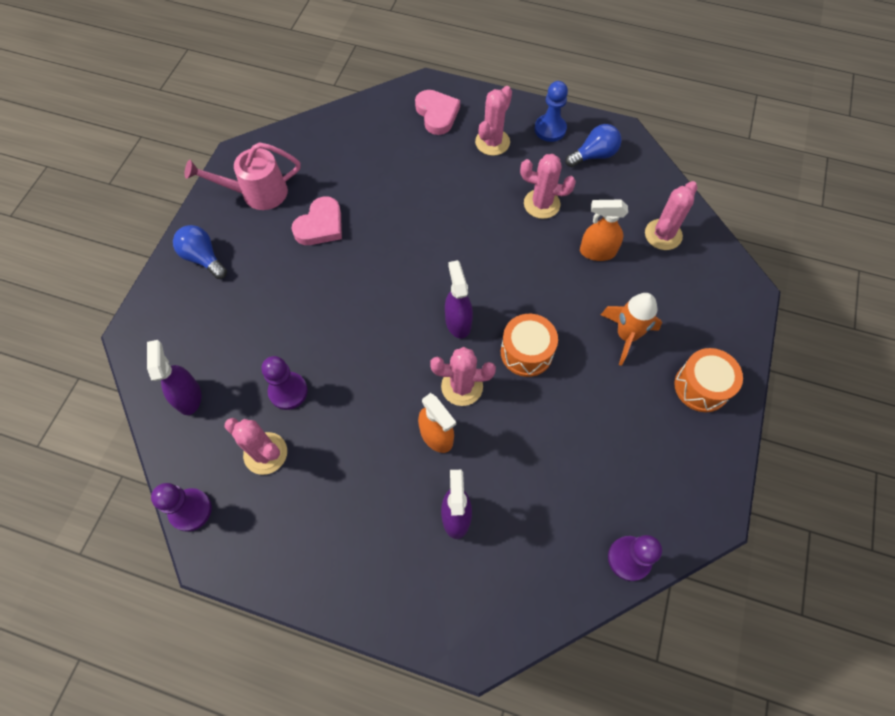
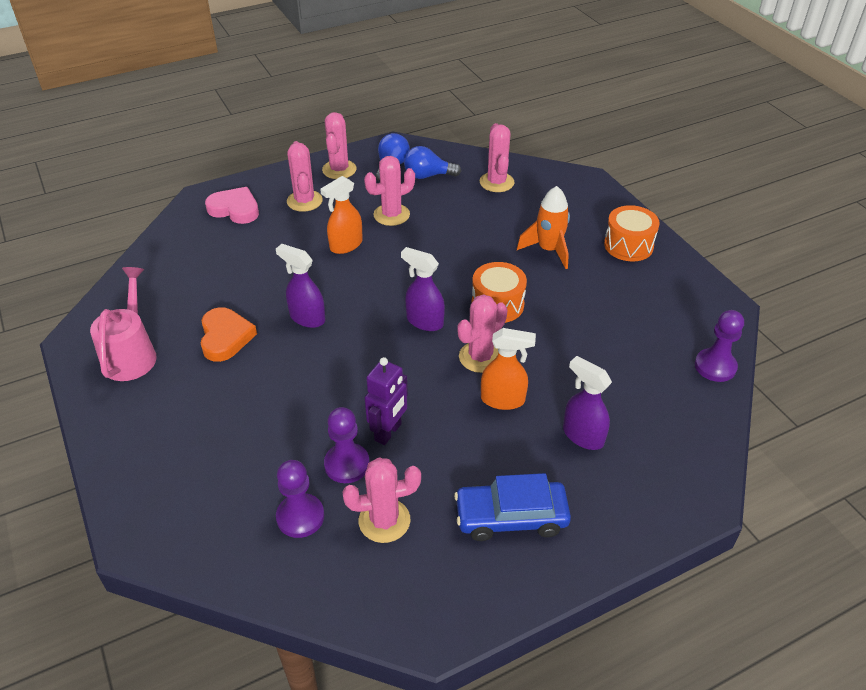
camera: 45 degrees left, 20 degrees down
purple spray bottle [147,340,201,415] -> purple spray bottle moved to [276,244,326,328]
purple pawn [151,483,212,532] -> purple pawn moved to [276,460,324,538]
blue light bulb [173,225,227,279] -> blue light bulb moved to [404,146,461,179]
pink watering can [185,142,301,210] -> pink watering can turned 150 degrees clockwise [90,267,157,381]
pink heart [291,196,342,245] -> orange heart [201,307,257,362]
blue pawn [535,81,568,142] -> pink cactus [322,112,357,179]
orange spray bottle [580,200,628,261] -> orange spray bottle moved to [320,176,363,254]
none -> purple robot [365,357,408,445]
none -> blue car [454,473,571,541]

